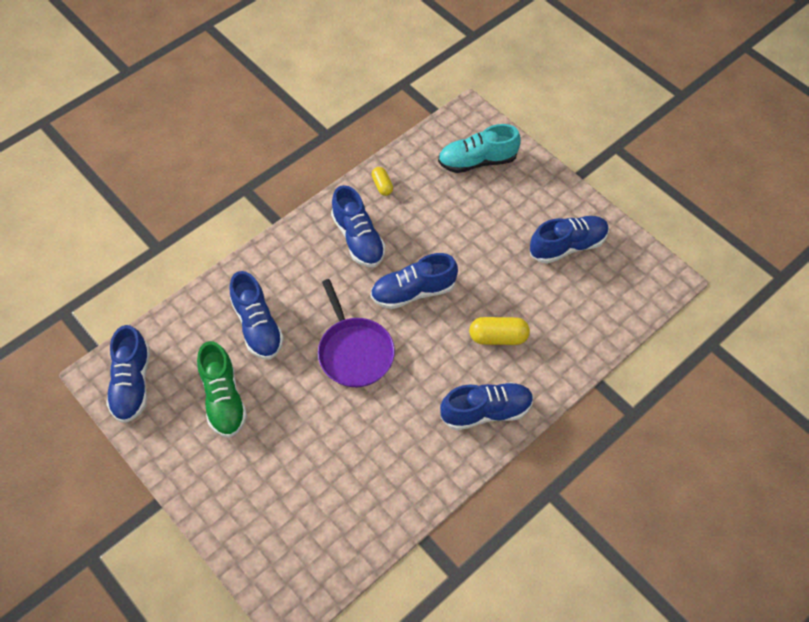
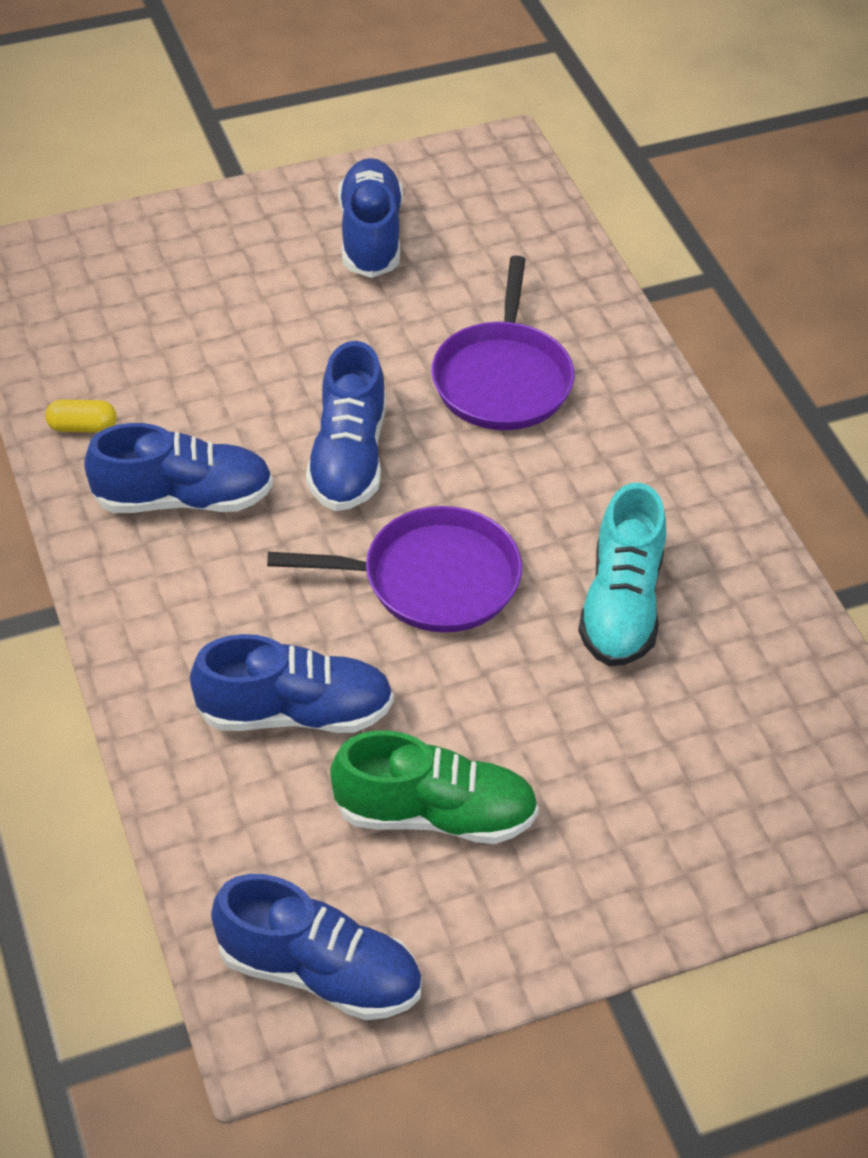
camera: 70 degrees left, 10 degrees down
turquoise shoe [438,124,521,173] -> turquoise shoe moved to [578,483,666,666]
blue shoe [440,382,534,430] -> none
yellow capsule [469,317,530,345] -> purple pan [431,256,574,430]

